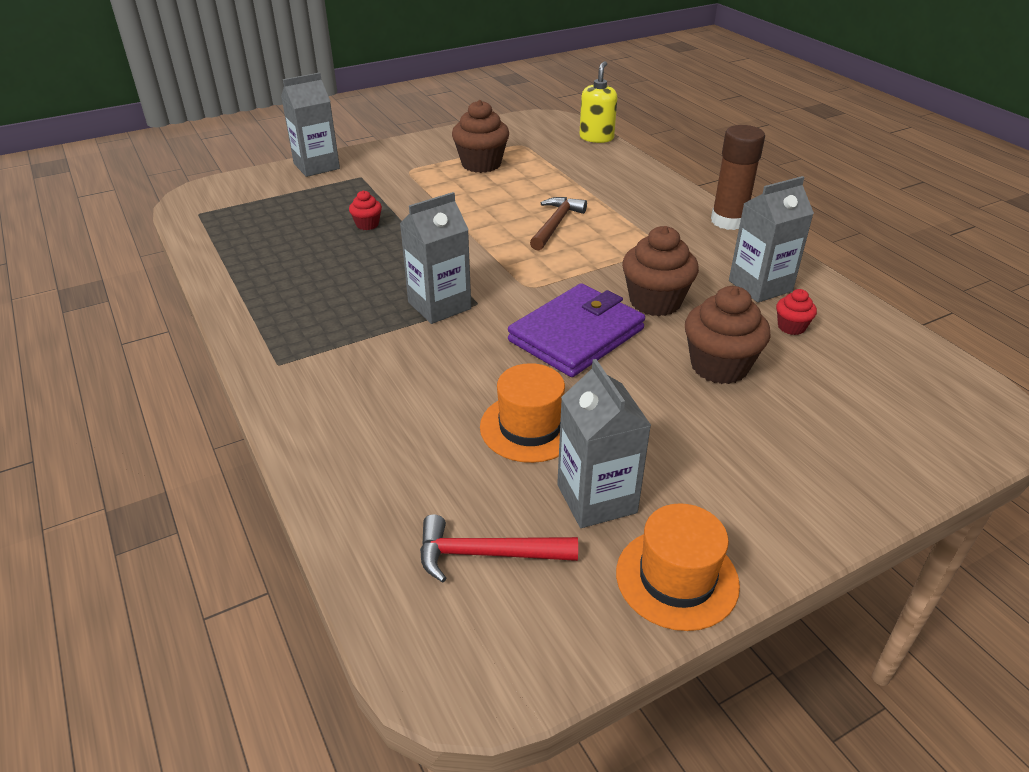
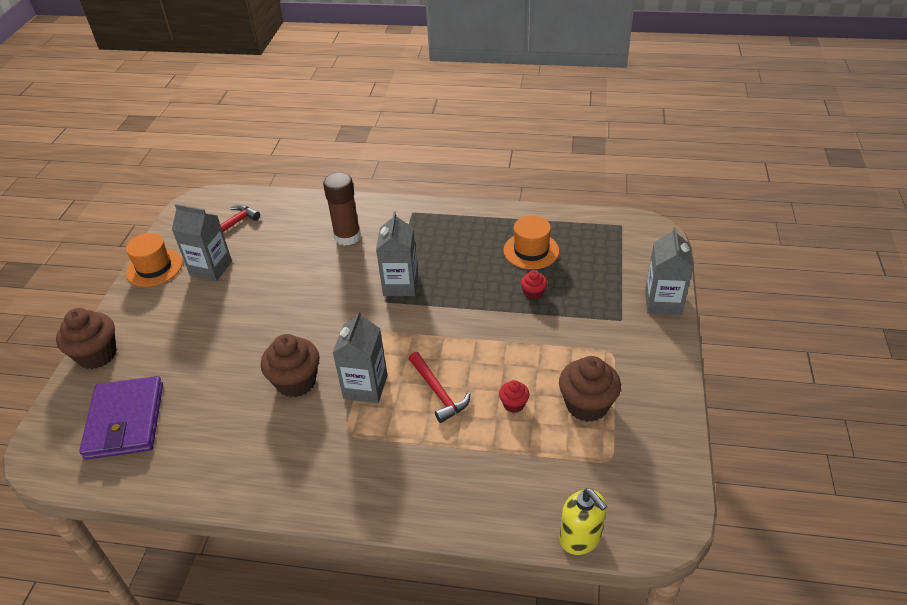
camera: 130 degrees right, 5 degrees up
orange hat [480,363,565,463] -> orange hat moved to [503,215,559,270]
purple wallet [508,283,645,377] -> purple wallet moved to [79,376,163,460]
brown hammer [530,197,587,251] -> red hammer [409,352,470,423]
brown cupcake [685,286,771,384] -> brown cupcake moved to [56,308,117,369]
brown glue stick [711,125,765,230] -> brown glue stick moved to [323,172,361,246]
grey carton [729,176,814,303] -> grey carton moved to [332,310,388,403]
red cupcake [776,289,817,335] -> red cupcake moved to [499,380,529,413]

